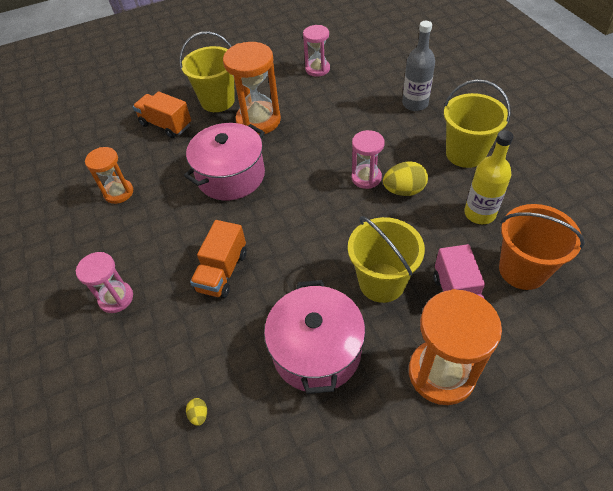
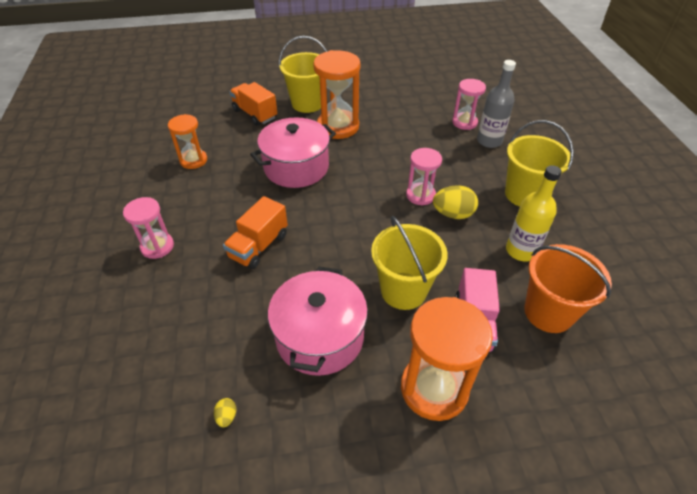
camera: 10 degrees right, 5 degrees down
yellow egg [186,398,207,426] -> yellow egg moved to [214,398,236,427]
pink hourglass [303,25,330,77] -> pink hourglass moved to [452,79,486,130]

